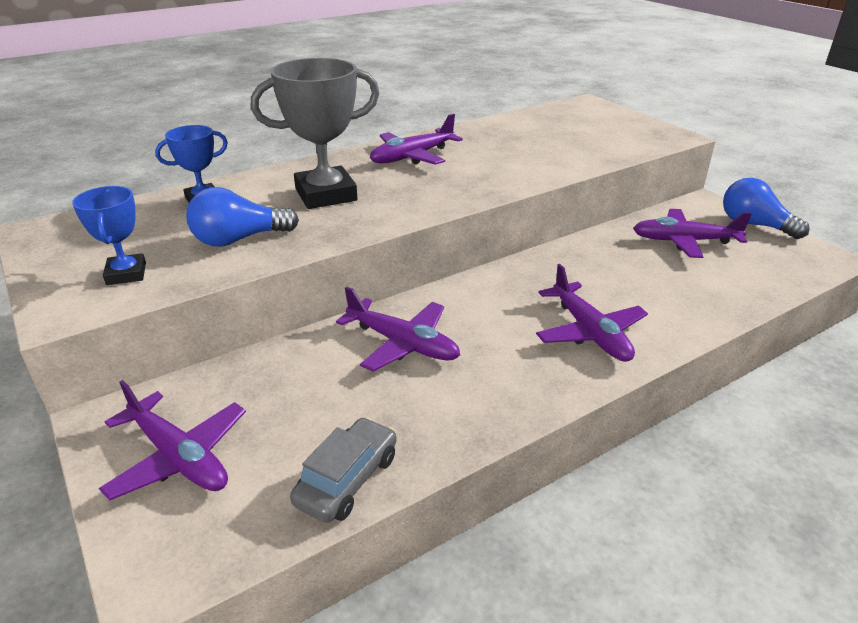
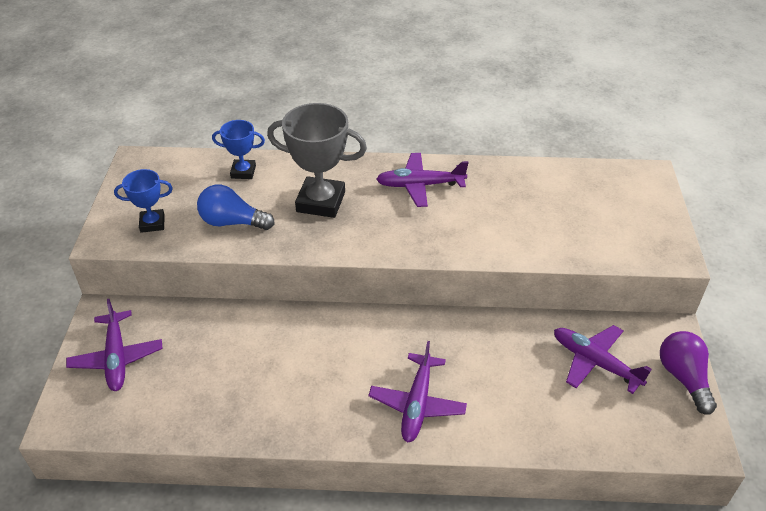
camera: 35 degrees right, 10 degrees up
blue trophy [72,186,146,285] -> blue trophy turned 60 degrees clockwise [114,169,173,233]
grey car [290,417,397,523] -> none
purple plane [336,286,460,371] -> none
blue light bulb [723,178,810,239] -> purple light bulb [660,331,717,415]

